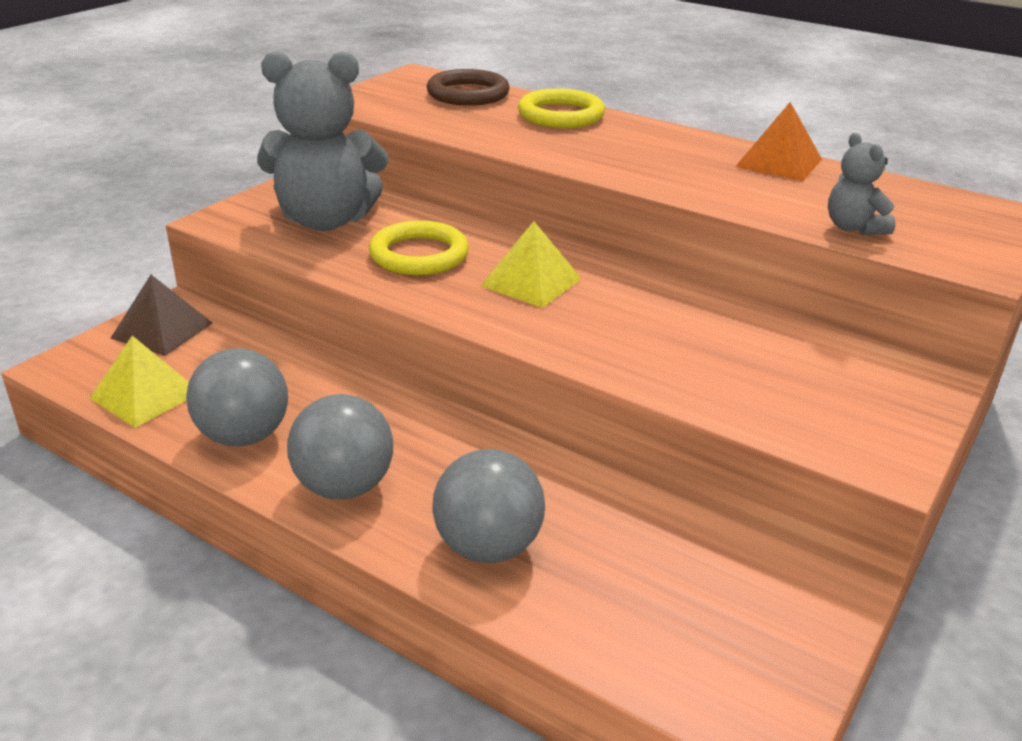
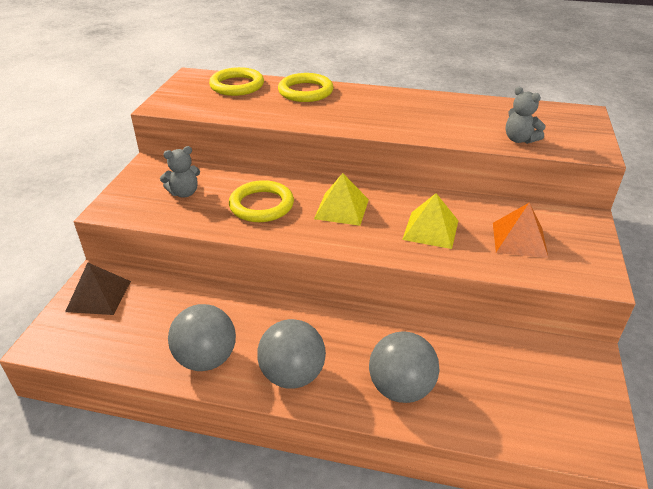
camera: 20 degrees left, 5 degrees up
yellow pyramid [90,336,189,428] -> yellow pyramid moved to [402,193,458,249]
grey teddy bear [257,51,388,231] -> grey teddy bear [160,146,200,198], size x0.46
brown ring [427,69,510,106] -> yellow ring [209,67,264,96]
orange pyramid [735,102,822,181] -> orange pyramid moved to [493,203,549,258]

